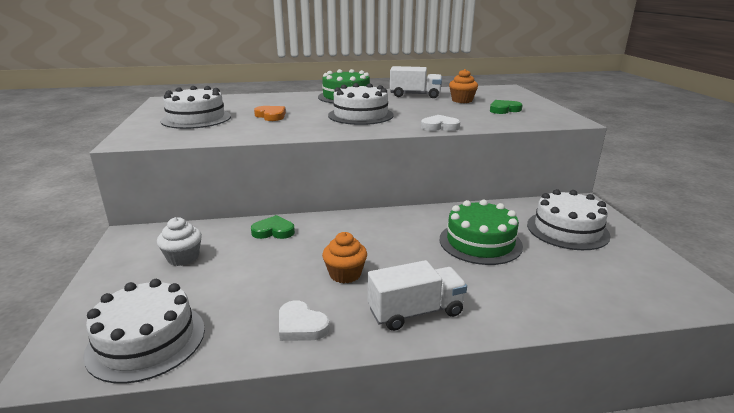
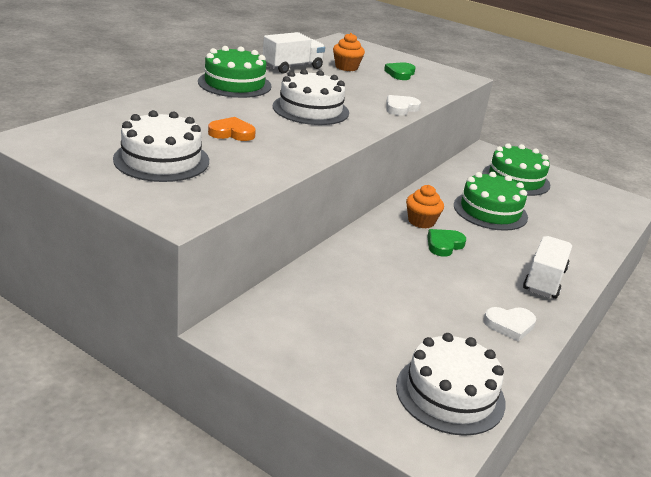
camera: 50 degrees left, 5 degrees up
white cupcake [157,217,202,266] -> none
green heart [251,215,295,239] -> green heart moved to [427,229,466,257]
orange cupcake [322,232,367,283] -> orange cupcake moved to [406,185,444,228]
white cake [527,189,611,250] -> green cake [482,143,550,196]

